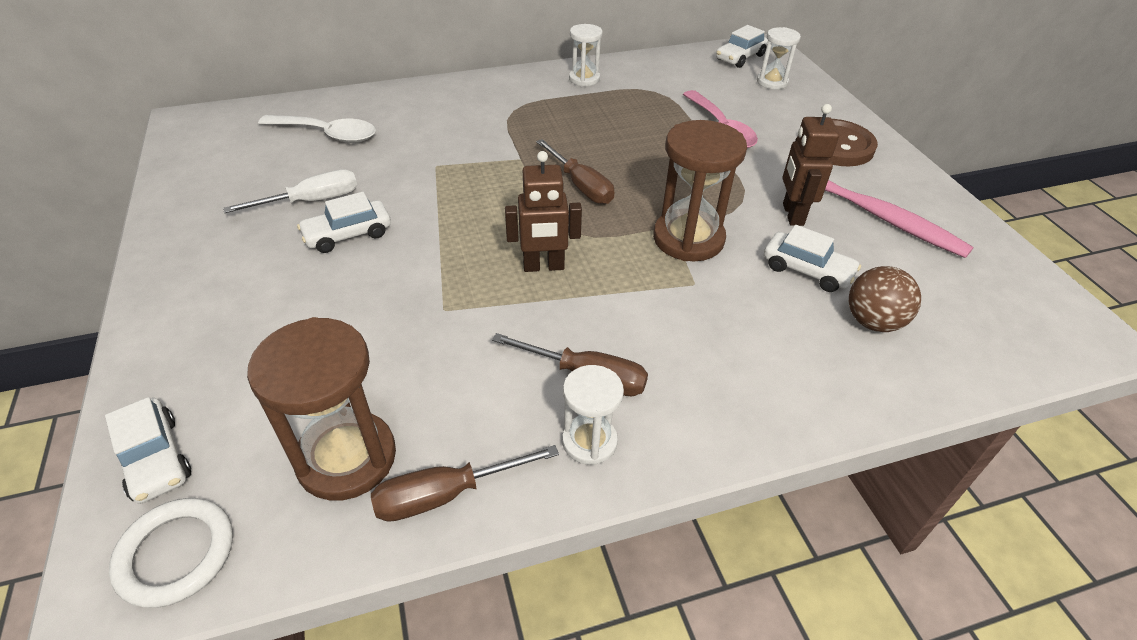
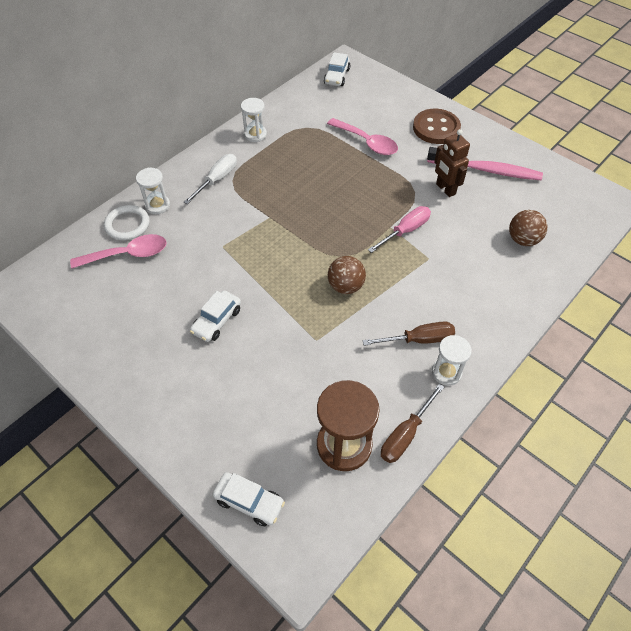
camera: 30 degrees left, 10 degrees up
white ring [109,498,233,608] -> white ring moved to [104,205,150,240]
white screwdriver [223,169,357,213] -> white screwdriver moved to [184,154,237,204]
white spoon [258,115,376,143] -> pink spoon [70,234,166,268]
brown robot [505,151,582,272] -> brown ball [328,256,366,294]
brown screwdriver [536,139,614,204] -> none
brown hourglass [653,120,747,261] -> pink screwdriver [368,206,431,253]
white hourglass [757,27,801,90] -> white hourglass moved to [136,168,170,214]
white car [764,225,861,292] -> none

